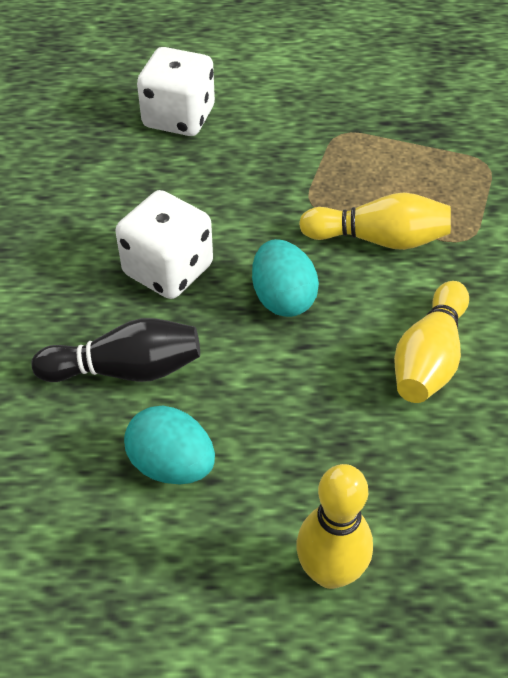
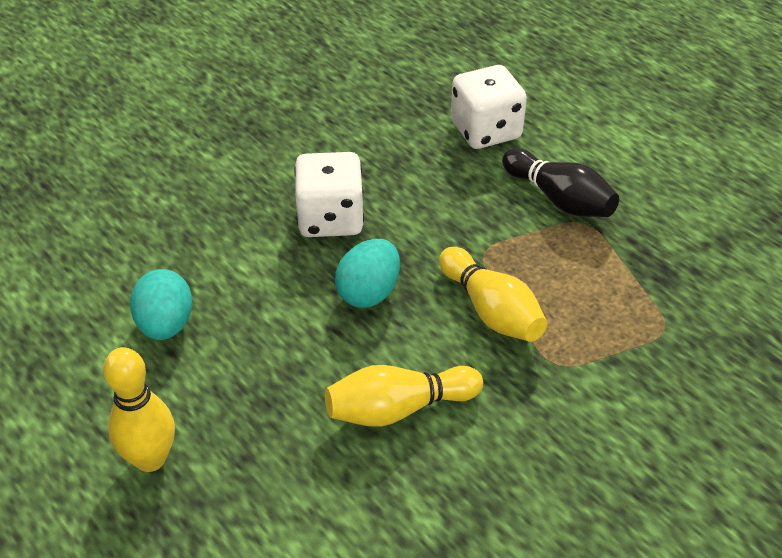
camera: 50 degrees right, 5 degrees down
black bowling pin [31,318,200,382] -> black bowling pin moved to [502,148,619,217]

